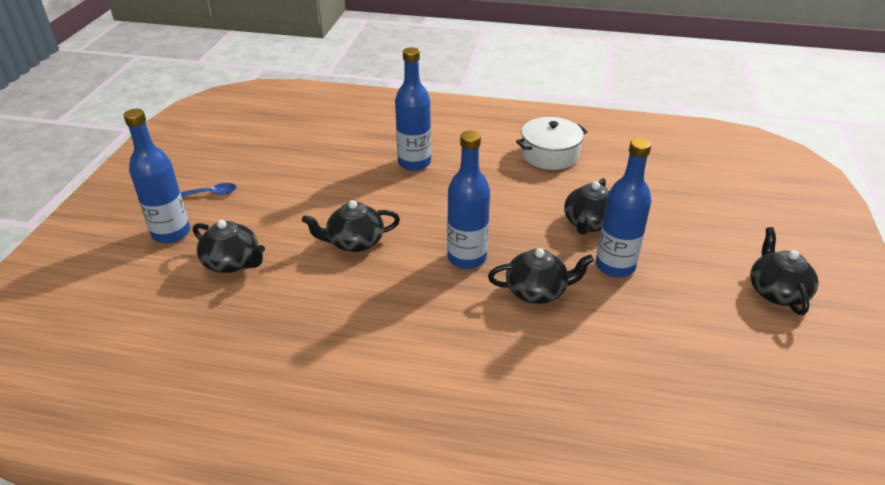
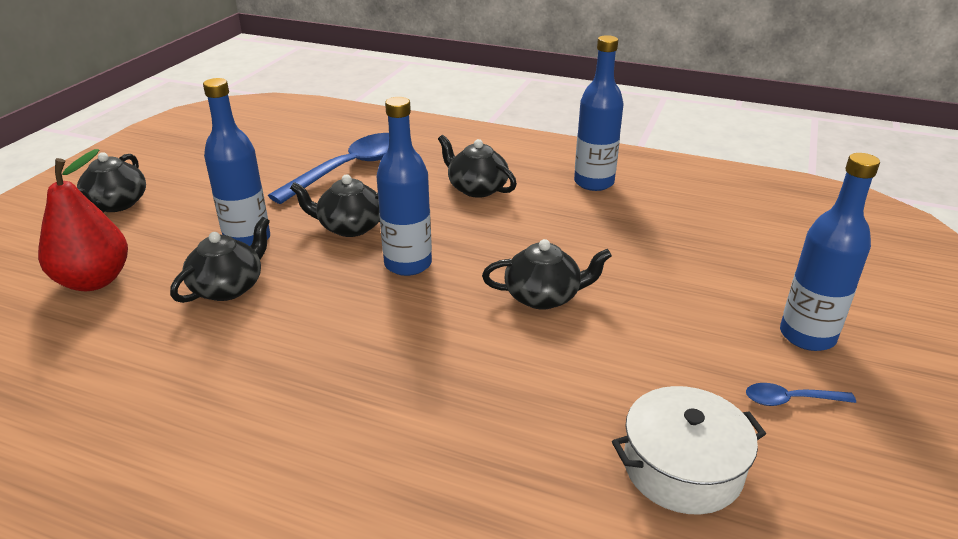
camera: 170 degrees left, 5 degrees down
black teapot [193,220,265,273] -> black teapot moved to [438,135,517,198]
blue bottle [395,47,431,171] -> blue bottle moved to [574,35,624,191]
white pot [516,117,587,170] -> white pot moved to [612,386,766,515]
none -> red pear [38,149,128,291]
none -> blue spoon [268,133,389,204]

